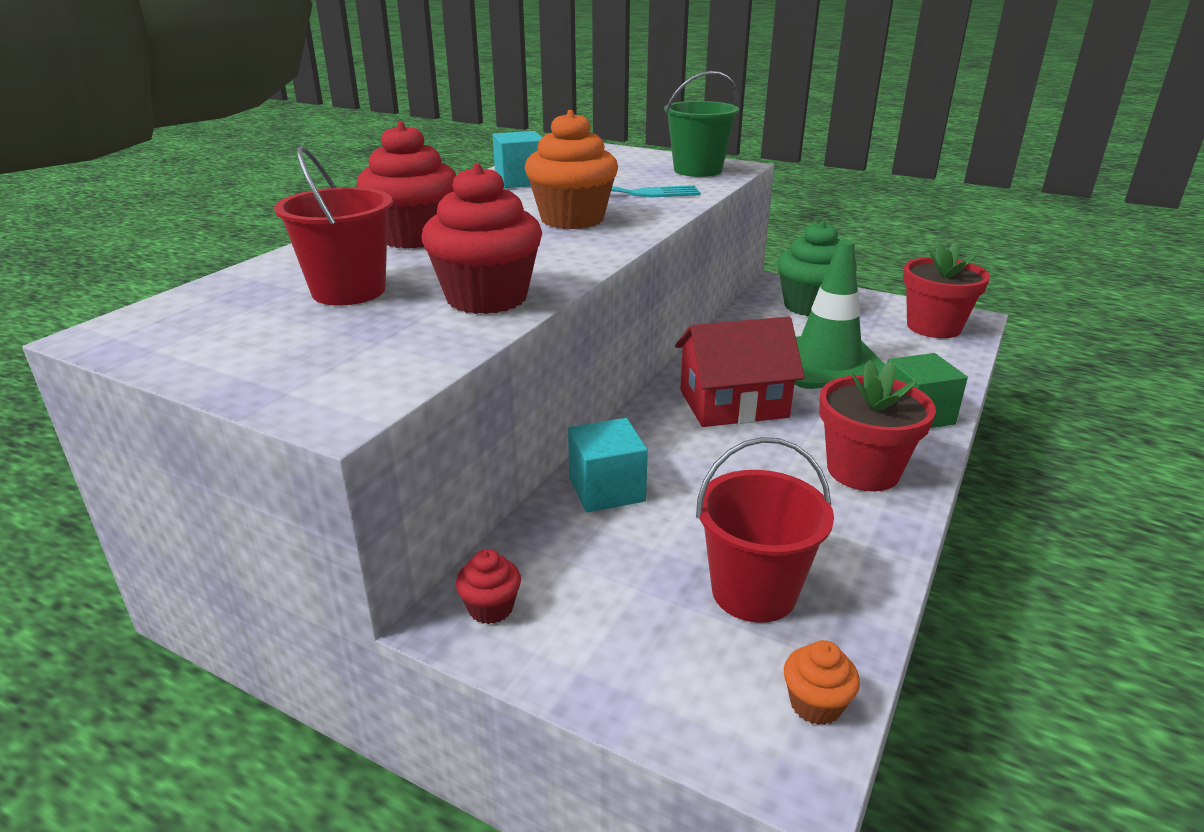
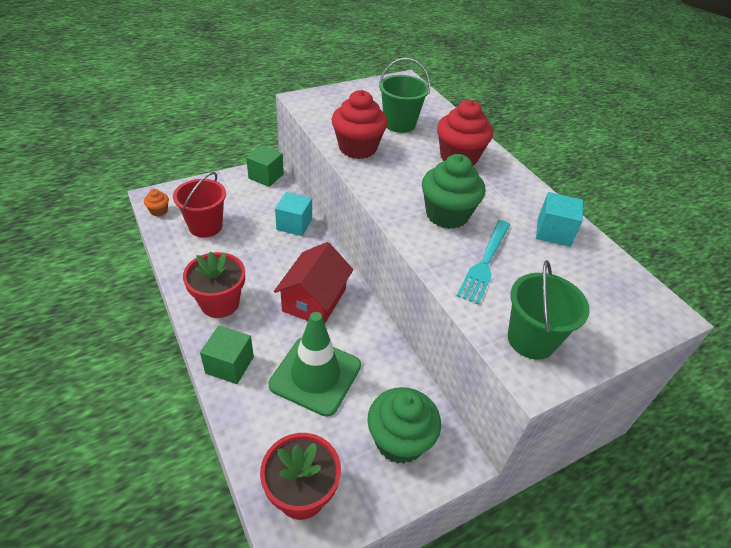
camera: 120 degrees right, 15 degrees up
red bucket [274,146,393,305] -> green bucket [379,58,430,133]
red cupcake [456,549,521,624] -> green cube [246,146,284,187]
orange cupcake [525,110,618,229] -> green cupcake [422,154,485,229]

